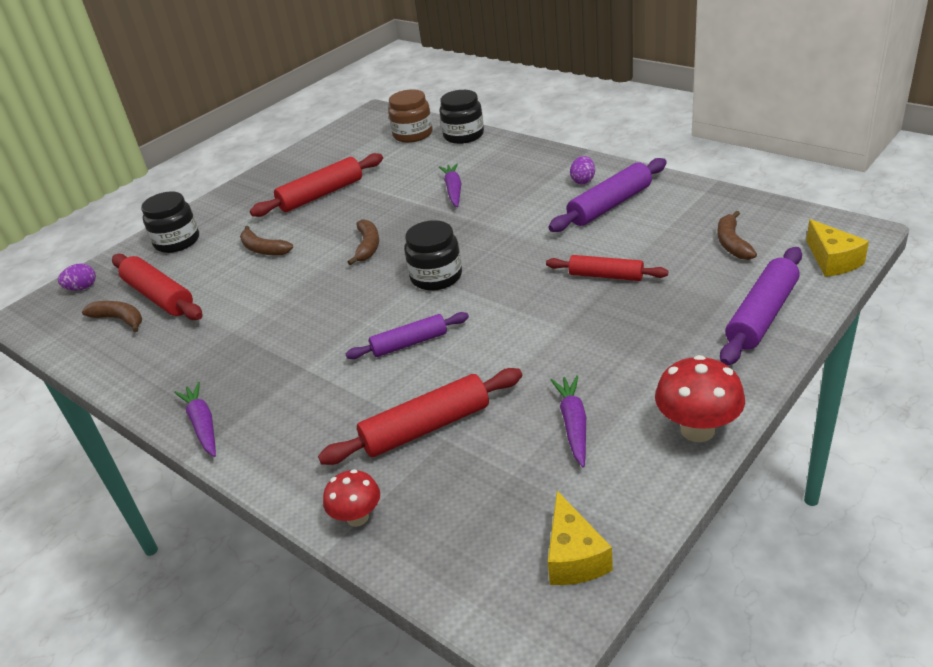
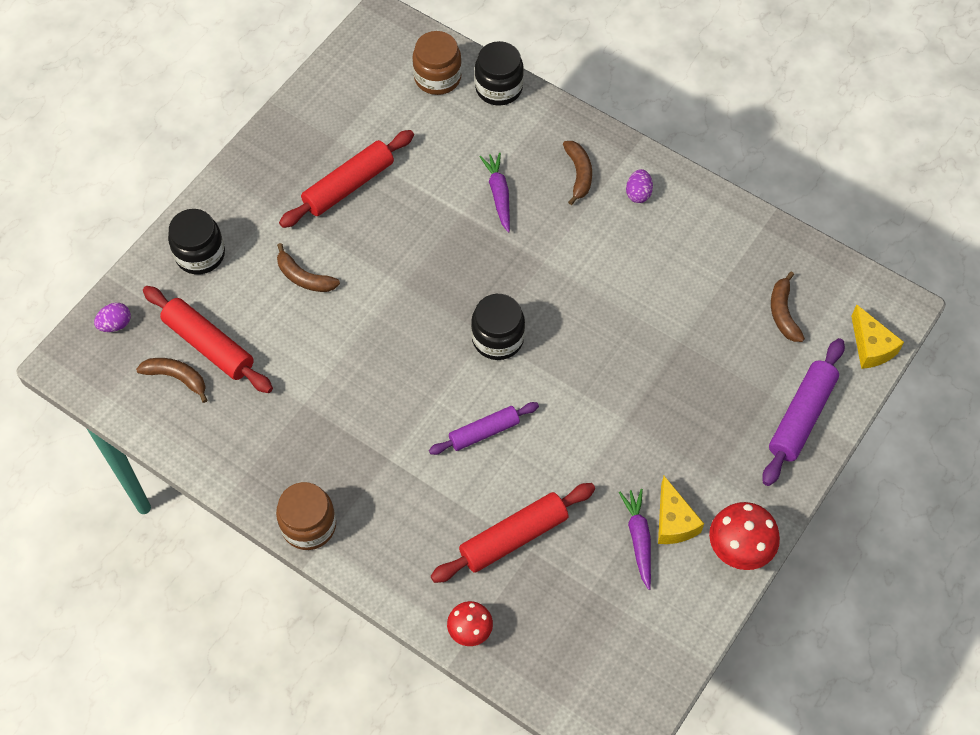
camera: 10 degrees left, 25 degrees up
purple carrot [174,382,216,457] -> brown jar [276,482,336,550]
brown banana [348,219,379,265] -> brown banana moved to [563,141,592,205]
red rolling pin [546,255,668,281] -> none
purple rolling pin [548,158,667,232] -> none
yellow cheese [548,491,613,585] -> yellow cheese moved to [658,476,704,544]

